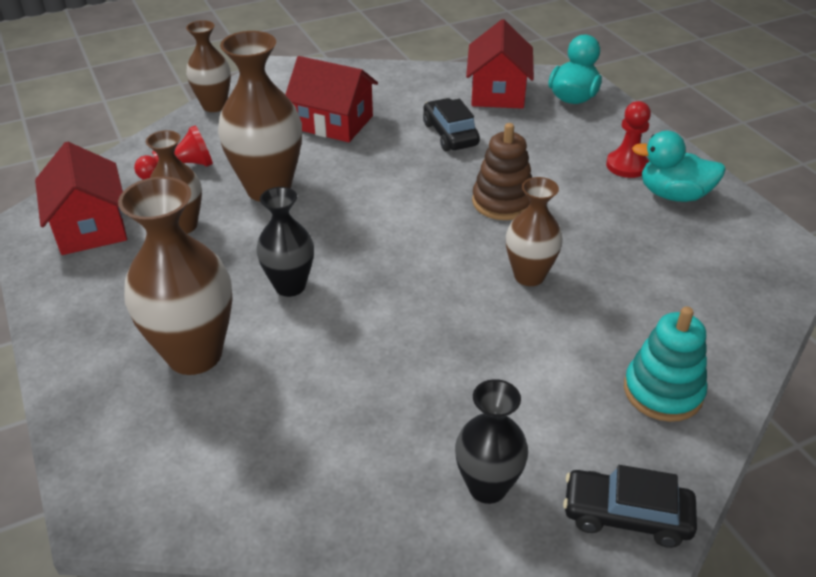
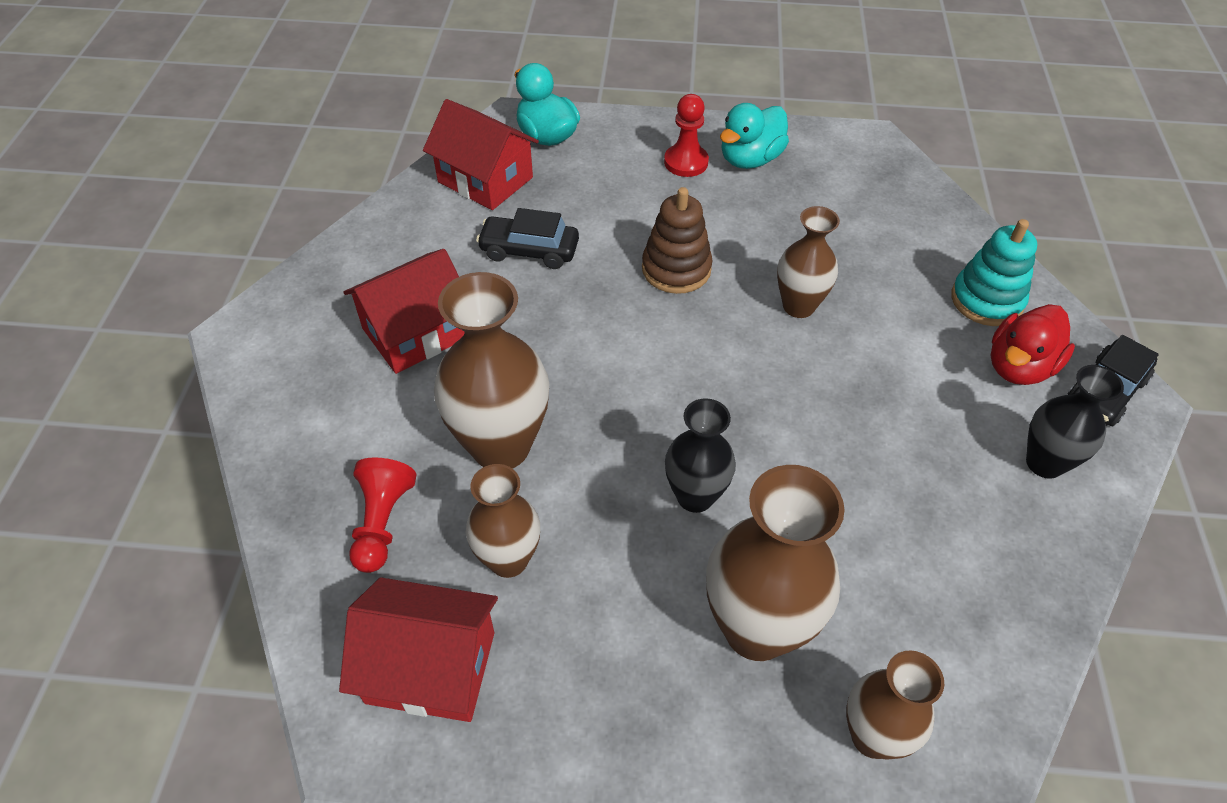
camera: 60 degrees left, 10 degrees up
brown vase [186,20,231,112] -> brown vase moved to [846,650,944,759]
none -> red duck [991,304,1075,385]

